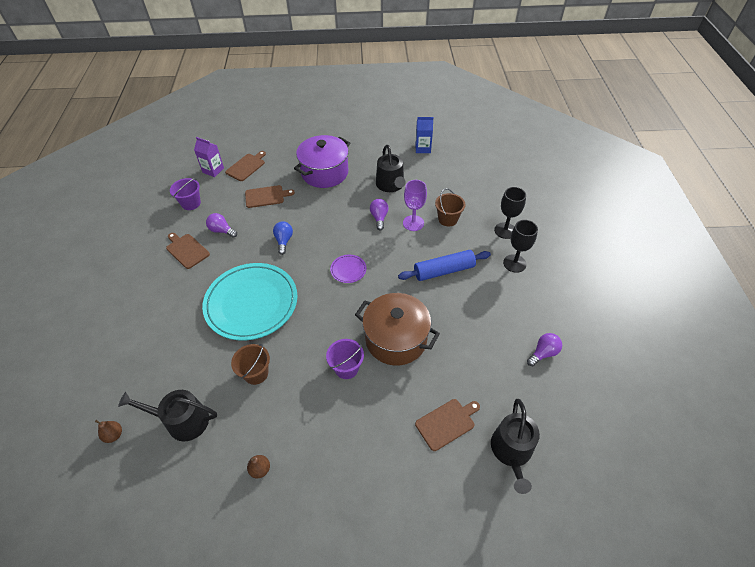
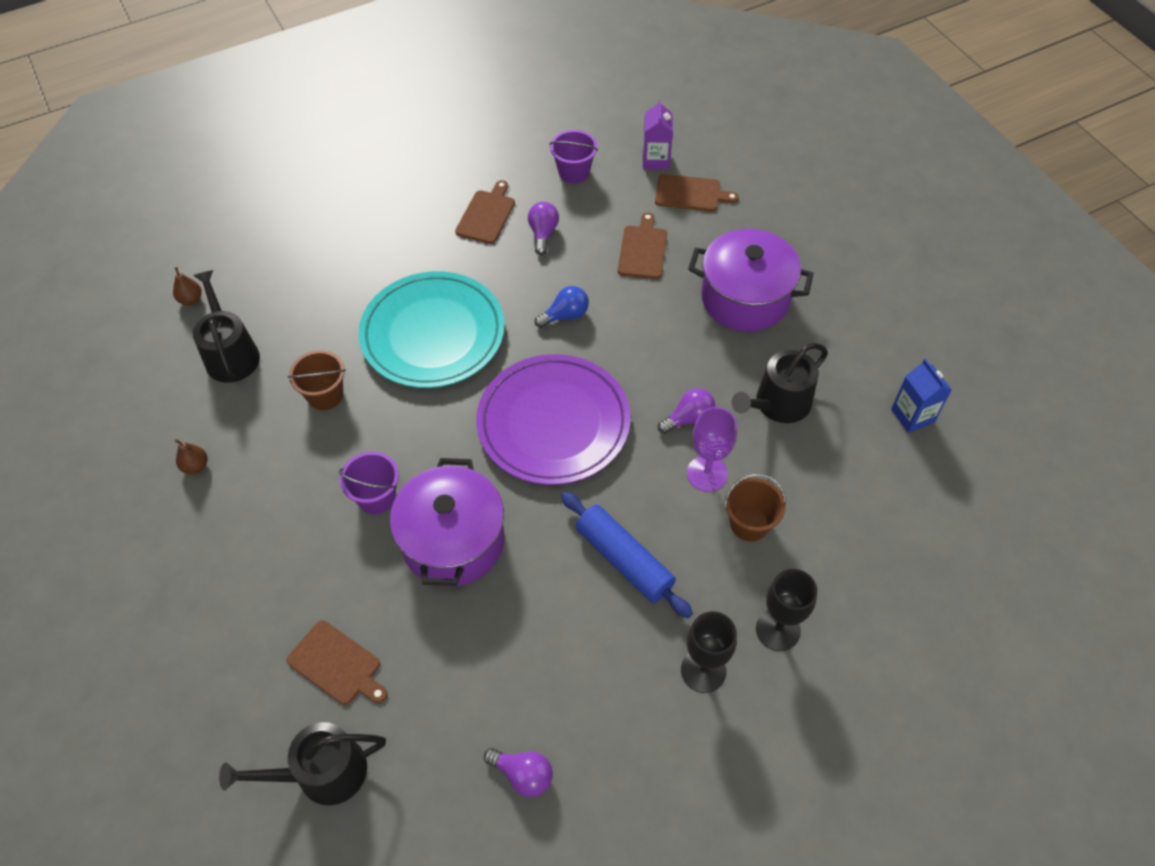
camera: 65 degrees right, 5 degrees up
brown cutting board [245,185,295,208] -> brown cutting board turned 135 degrees counterclockwise [618,212,667,279]
purple plate [330,255,366,283] -> purple plate [476,354,631,485], size x2.46
brown pot [355,293,440,365] -> purple pot [390,458,504,587]

